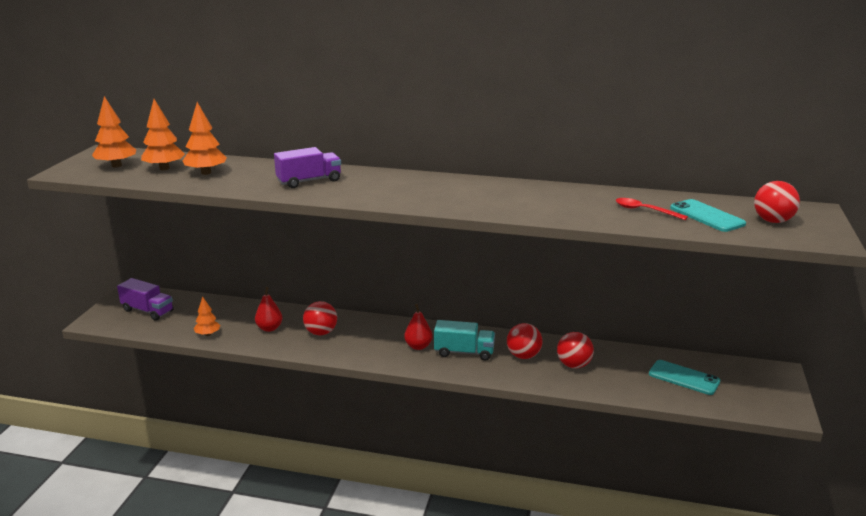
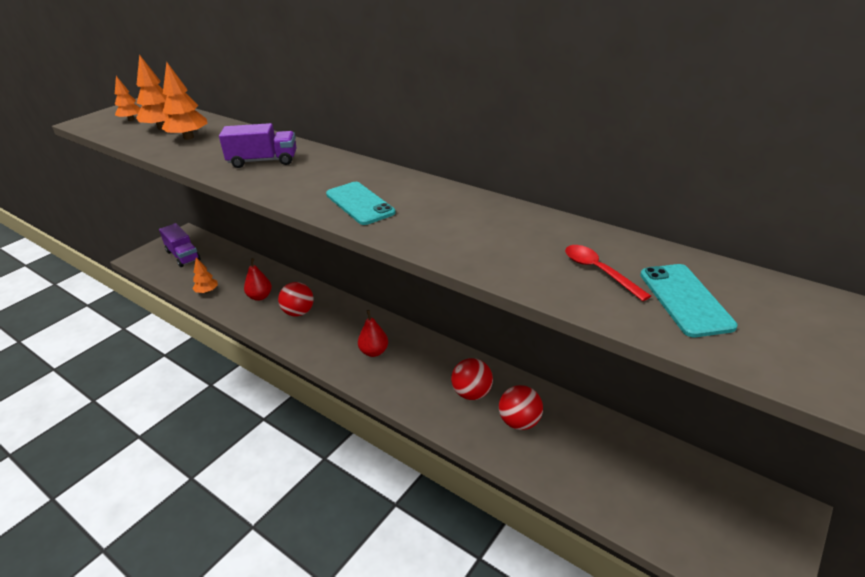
camera: 25 degrees right, 10 degrees up
orange tree [92,96,136,168] -> orange tree [115,76,141,121], size x0.64
turquoise truck [434,320,495,361] -> none
turquoise phone [649,360,720,395] -> turquoise phone moved to [326,182,396,225]
red ball [754,181,800,223] -> none

